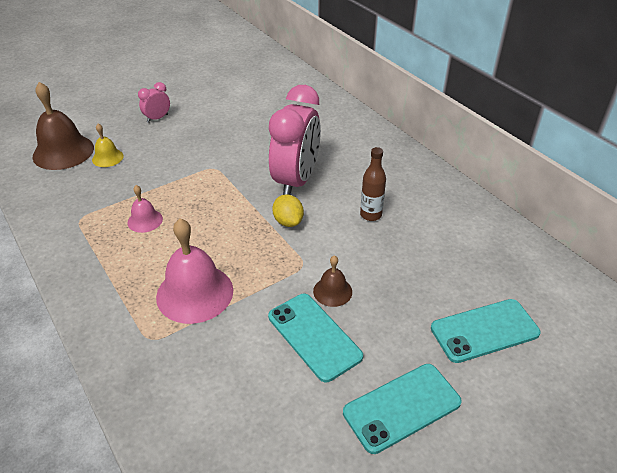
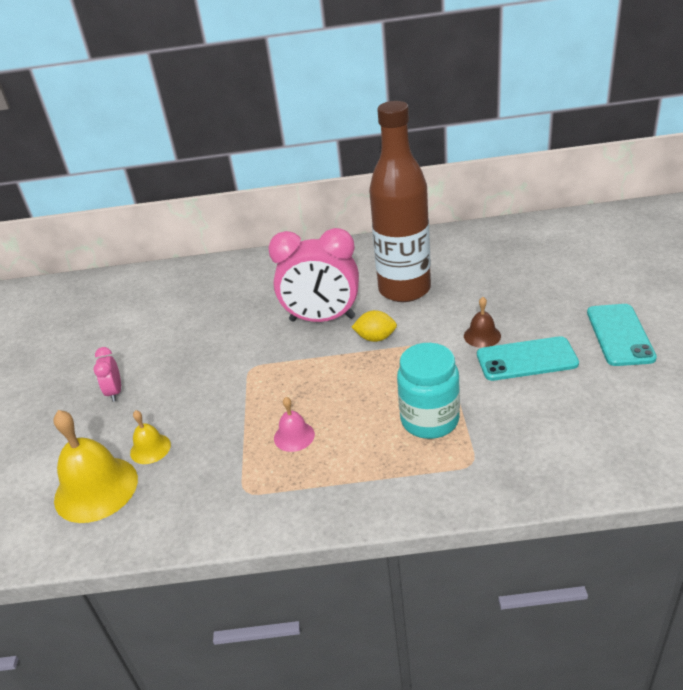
camera: 55 degrees left, 5 degrees down
brown bell [32,82,94,170] -> yellow bell [53,410,138,523]
pink bell [156,218,233,324] -> turquoise jar [397,343,460,439]
pink clock [269,85,321,195] -> pink clock turned 135 degrees clockwise [269,228,359,322]
brown bottle [360,147,386,221] -> brown bottle [369,101,431,302], size x2.47
turquoise phone [431,299,541,363] -> none

